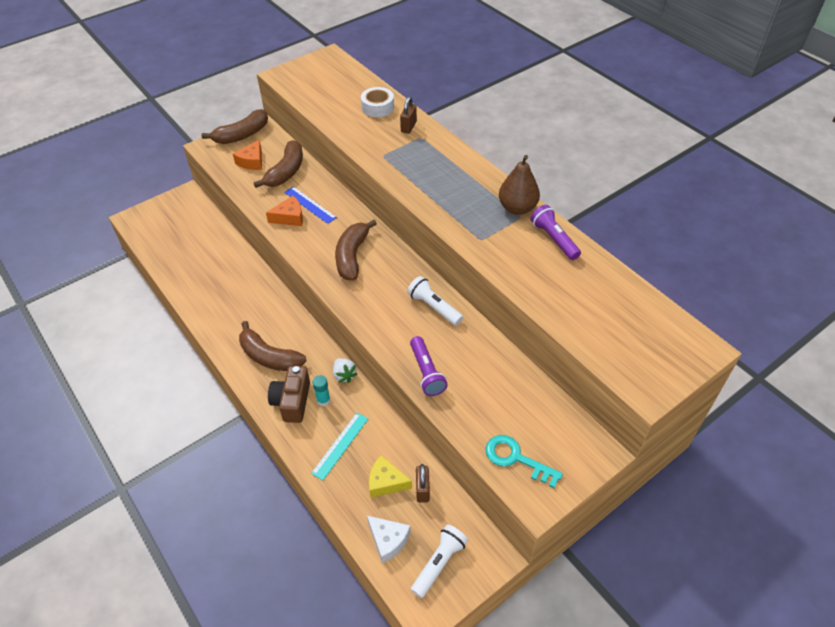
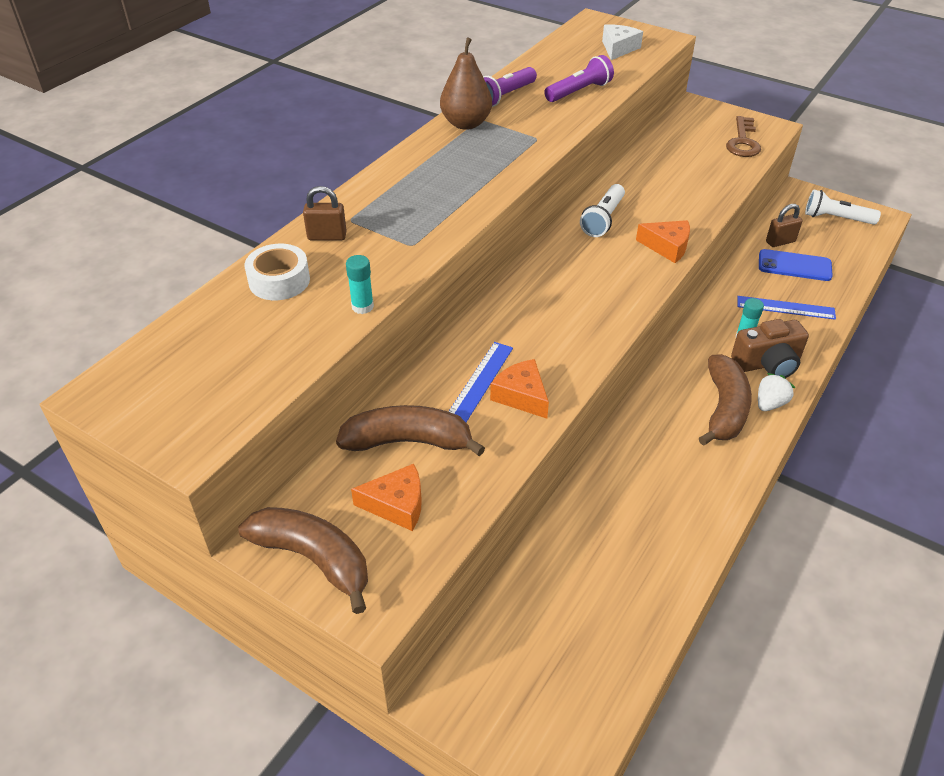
camera: 110 degrees left, 5 degrees down
turquoise ruler [311,413,368,480] -> blue ruler [737,296,836,320]
white strawberry [333,358,358,383] -> white strawberry moved to [758,373,795,411]
brown banana [335,219,377,280] -> none
white cheese [367,516,411,563] -> white cheese moved to [602,24,643,60]
yellow cheese [369,455,412,498] -> blue phone [759,249,833,281]
purple flashlight [410,336,448,396] -> purple flashlight moved to [544,55,614,102]
turquoise key [485,435,563,488] -> brown key [726,116,761,157]
none -> turquoise glue stick [346,255,374,314]
none -> orange cheese [636,220,690,263]

